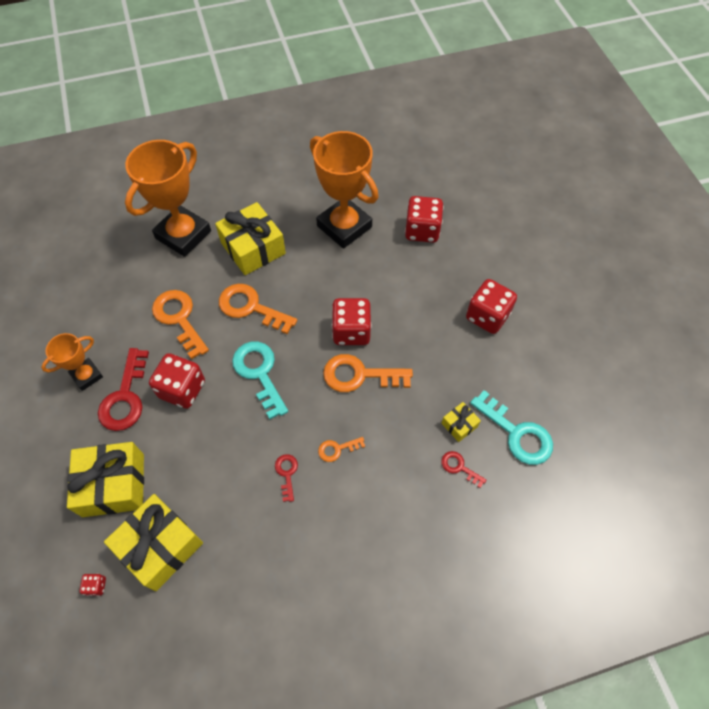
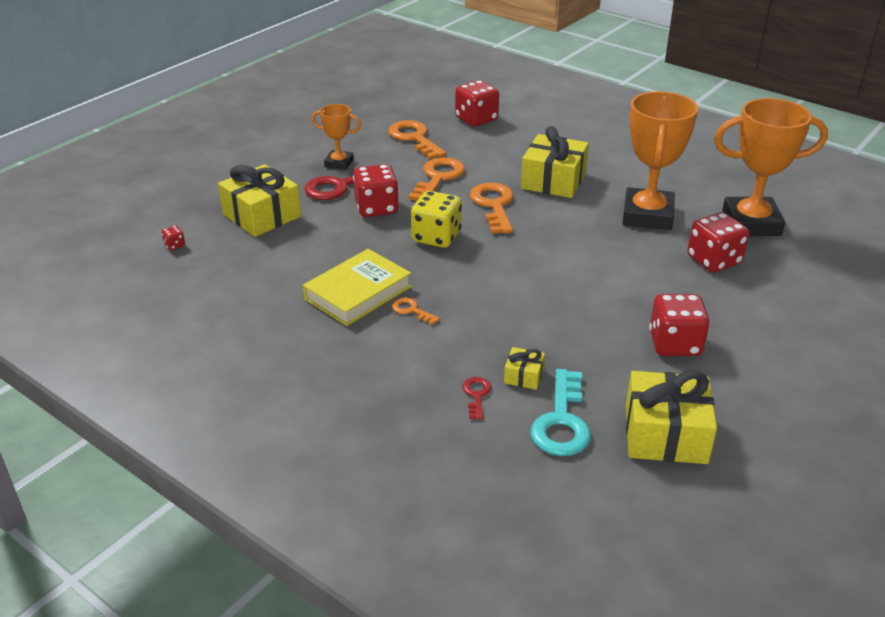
camera: 55 degrees right, 25 degrees down
yellow gift [104,494,203,591] -> yellow gift moved to [626,371,717,464]
orange trophy [125,140,211,257] -> orange trophy moved to [714,98,828,236]
turquoise key [232,342,288,419] -> yellow dice [411,191,462,248]
red key [275,454,298,502] -> yellow book [303,249,412,326]
orange key [323,354,413,392] -> orange key moved to [388,120,446,159]
red dice [332,298,372,345] -> red dice moved to [455,80,499,127]

